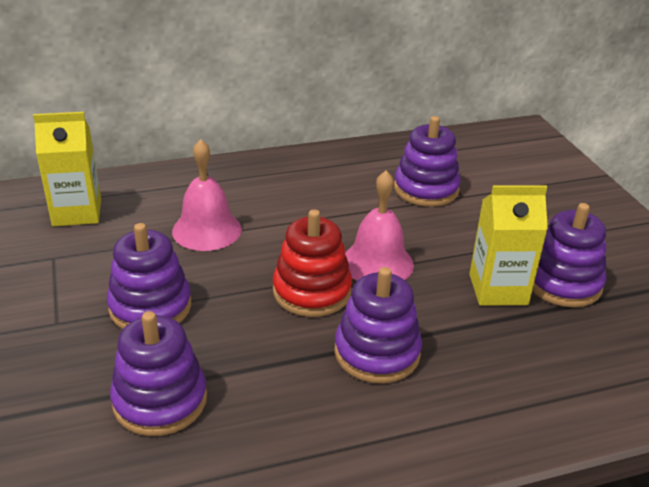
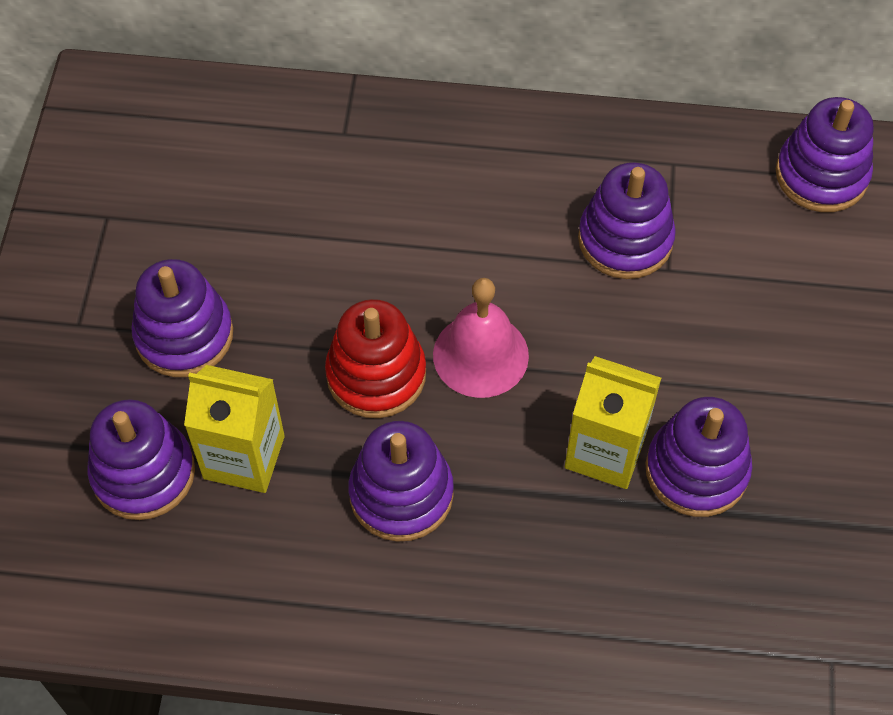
camera: 25 degrees right, 25 degrees up
yellow carton [33,112,101,226] -> yellow carton moved to [184,365,285,493]
pink bell [172,139,242,251] -> none
none -> purple stacking toy [776,97,874,212]

